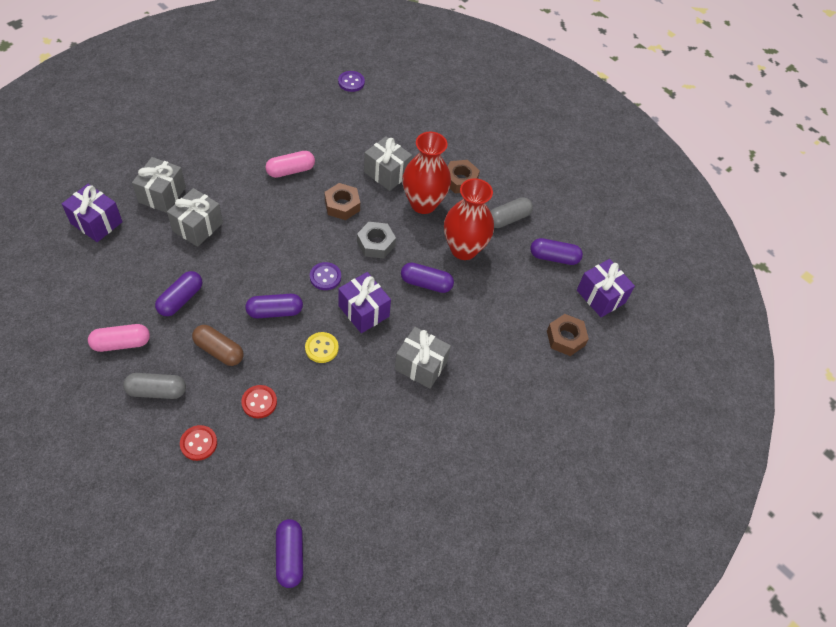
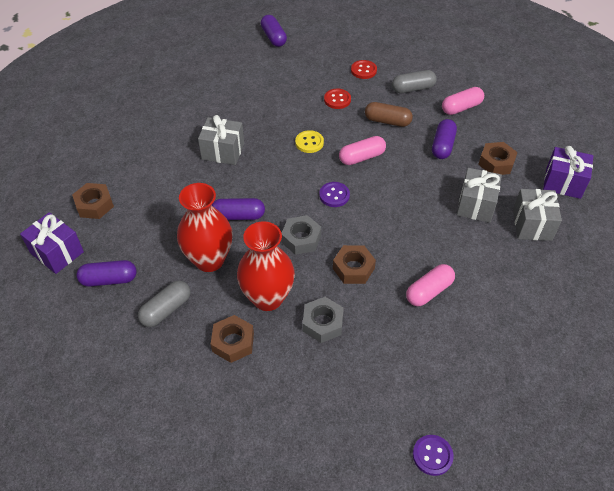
camera: 170 degrees right, 5 degrees down
purple capsule [245,294,303,318] -> pink capsule [339,136,386,165]
purple gift [338,272,391,333] -> none
grey gift [364,136,412,191] -> grey nut [302,297,344,343]
none -> brown nut [478,142,518,175]

